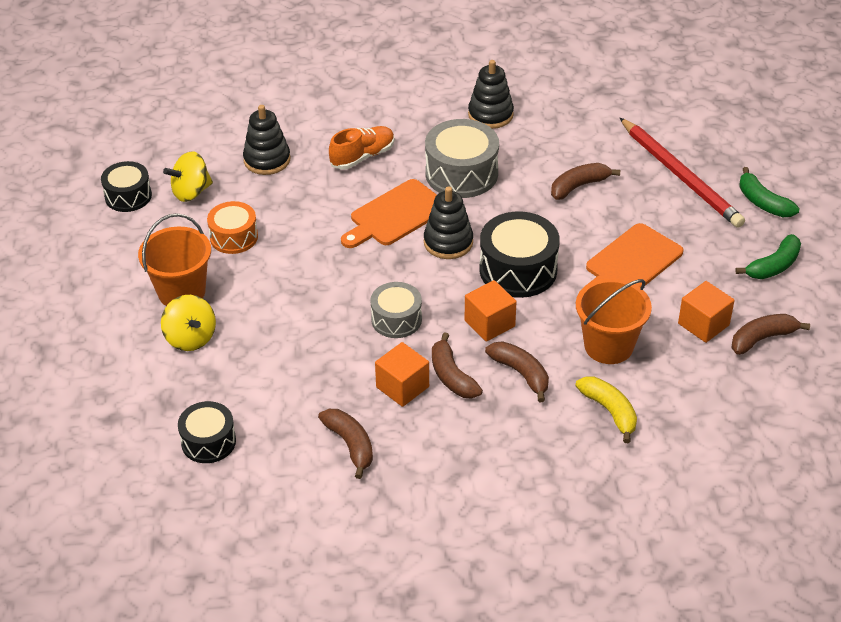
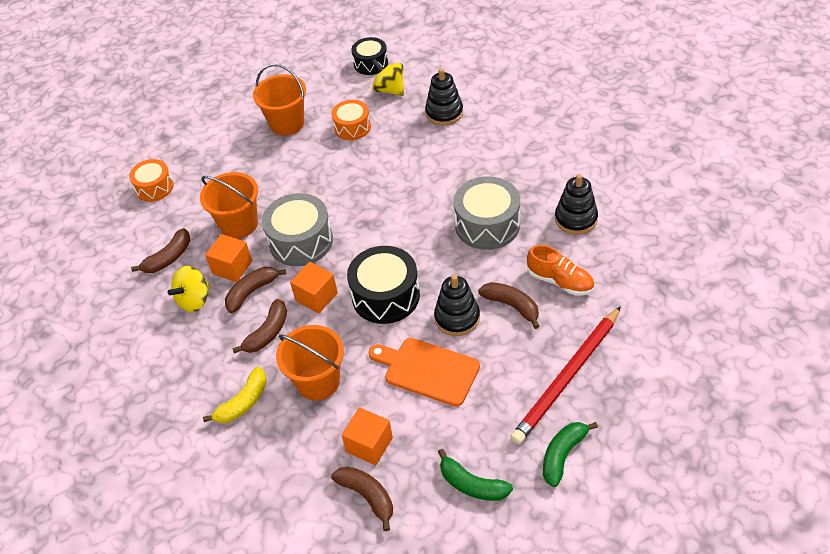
camera: 75 degrees right, 5 degrees up
yellow spinning top [161,295,216,351] -> yellow spinning top moved to [168,266,210,312]
black drum [178,401,236,463] -> orange drum [129,159,174,202]
orange shoe [329,126,395,170] -> orange shoe moved to [527,245,594,296]
orange cutting board [341,179,437,248] -> none
grey drum [370,282,422,338] -> grey drum [262,193,333,266], size x1.58
black stacking toy [424,186,473,259] -> black stacking toy moved to [434,275,480,336]
none -> orange bucket [200,172,258,239]

